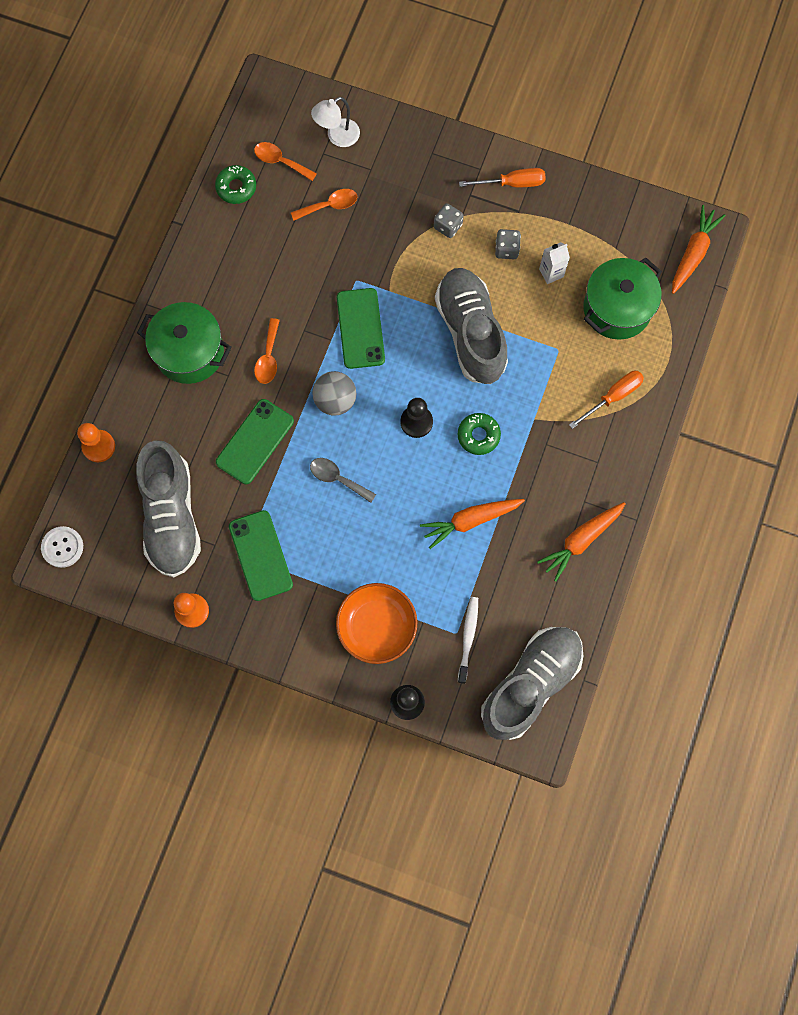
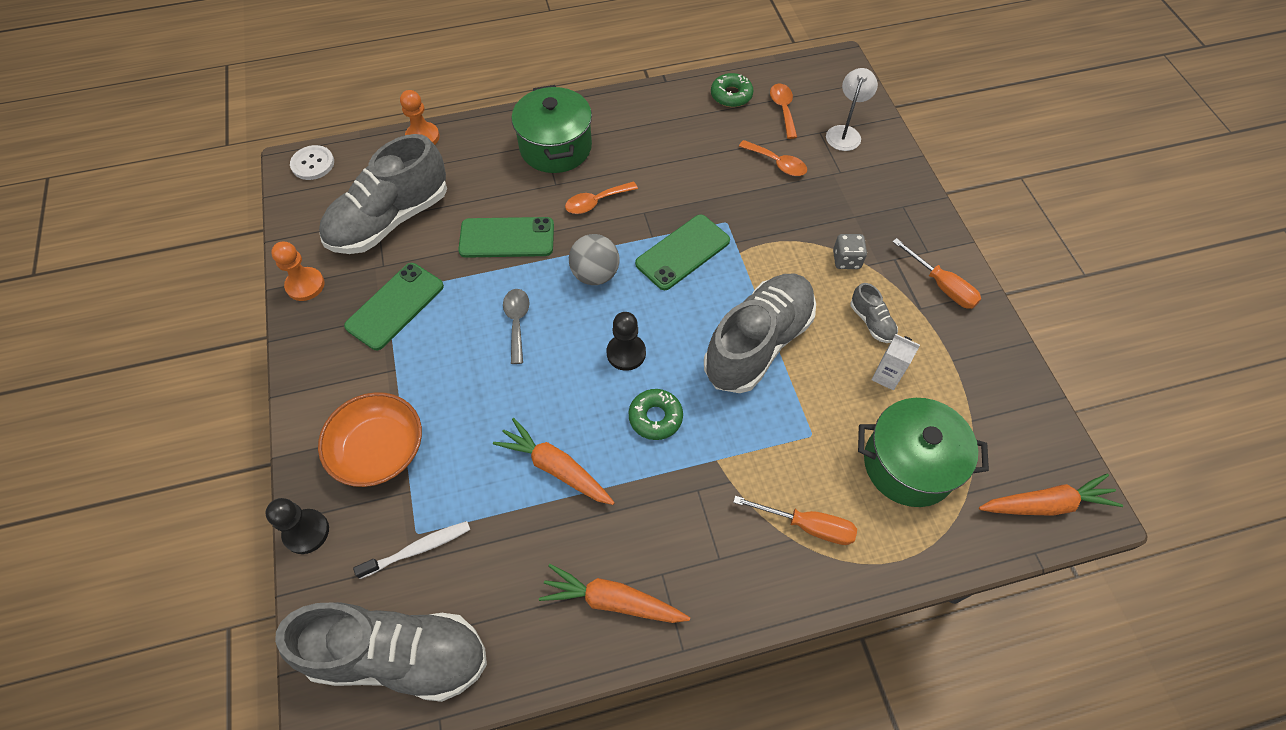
camera: 55 degrees right, 15 degrees down
white lamp [311,97,360,147] -> white lamp turned 90 degrees clockwise [826,68,878,151]
grey dice [495,229,521,259] -> grey shoe [851,283,898,343]

